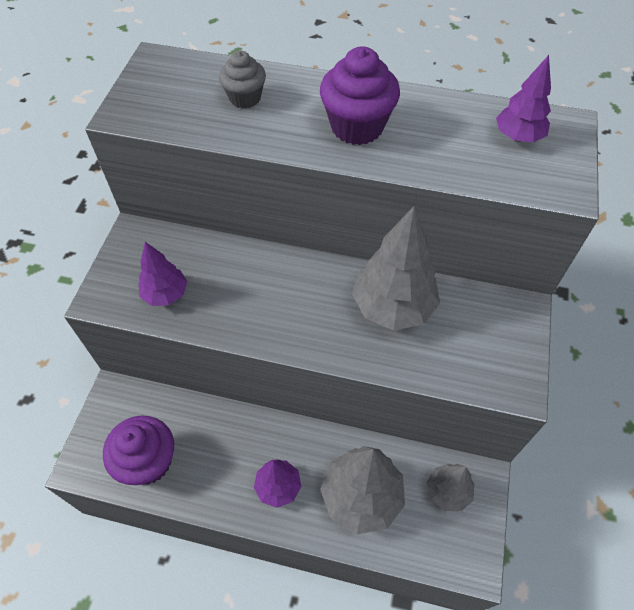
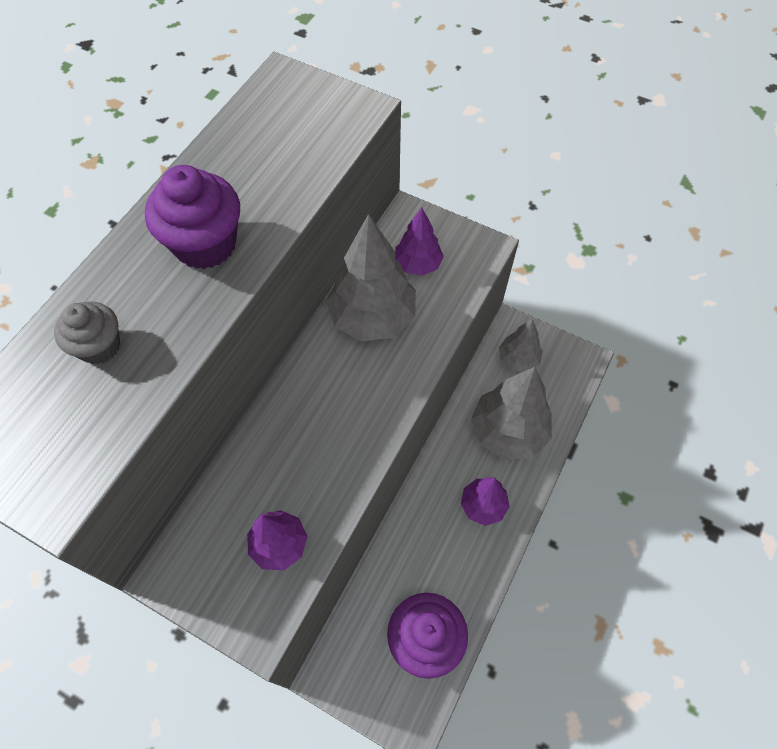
camera: 75 degrees left, 5 degrees up
purple tree [496,55,551,142] -> purple tree moved to [395,207,444,276]

